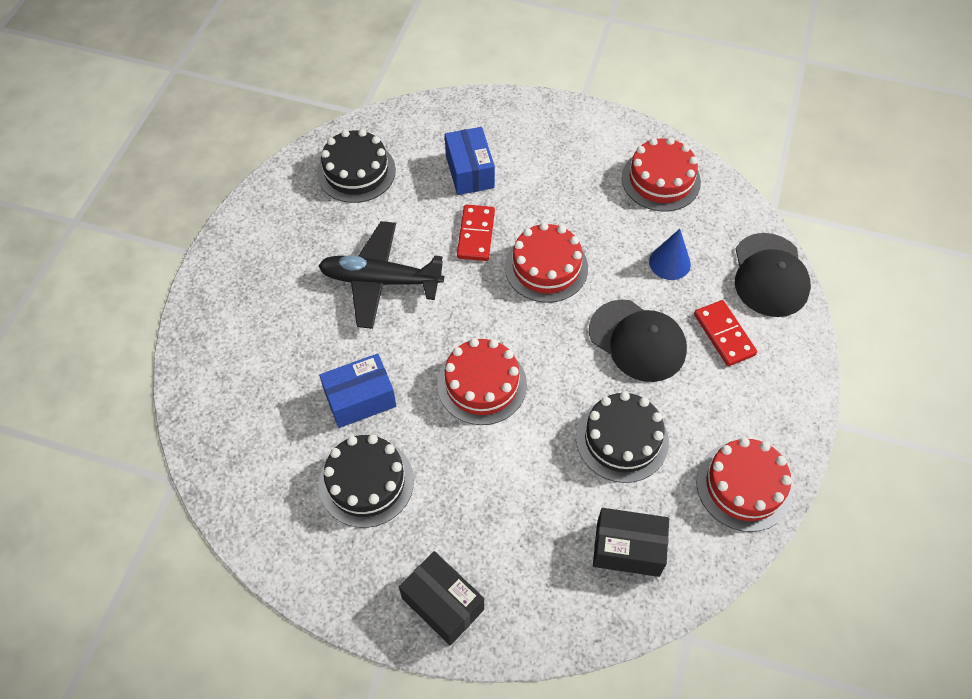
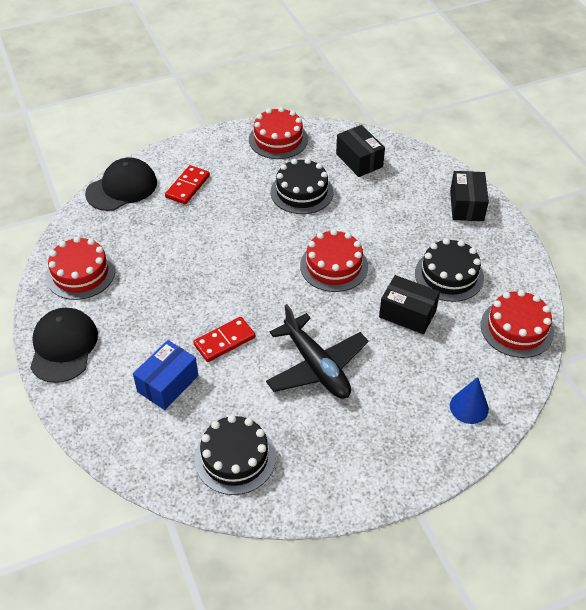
camera: 130 degrees left, 10 degrees down
blue box [319,354,396,428] -> black box [379,275,440,334]
red cake [505,222,588,303] -> red cake moved to [481,290,554,358]
black cap [589,300,687,382] -> black cap moved to [30,308,98,383]
blue cone [649,229,691,280] -> blue cone moved to [450,377,489,424]

